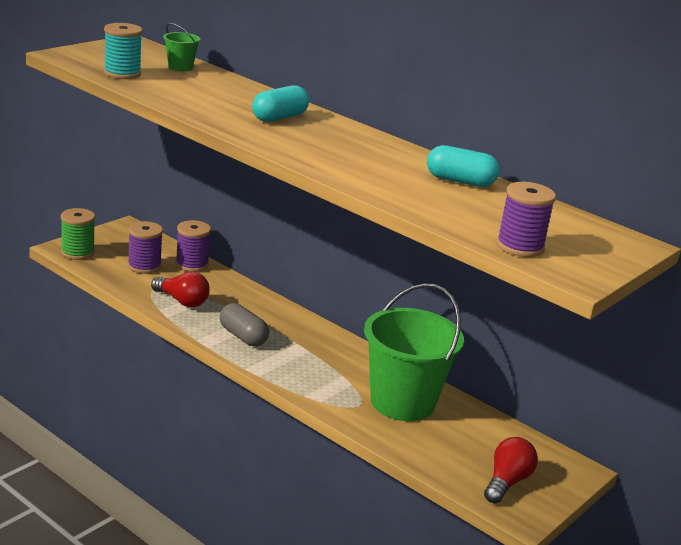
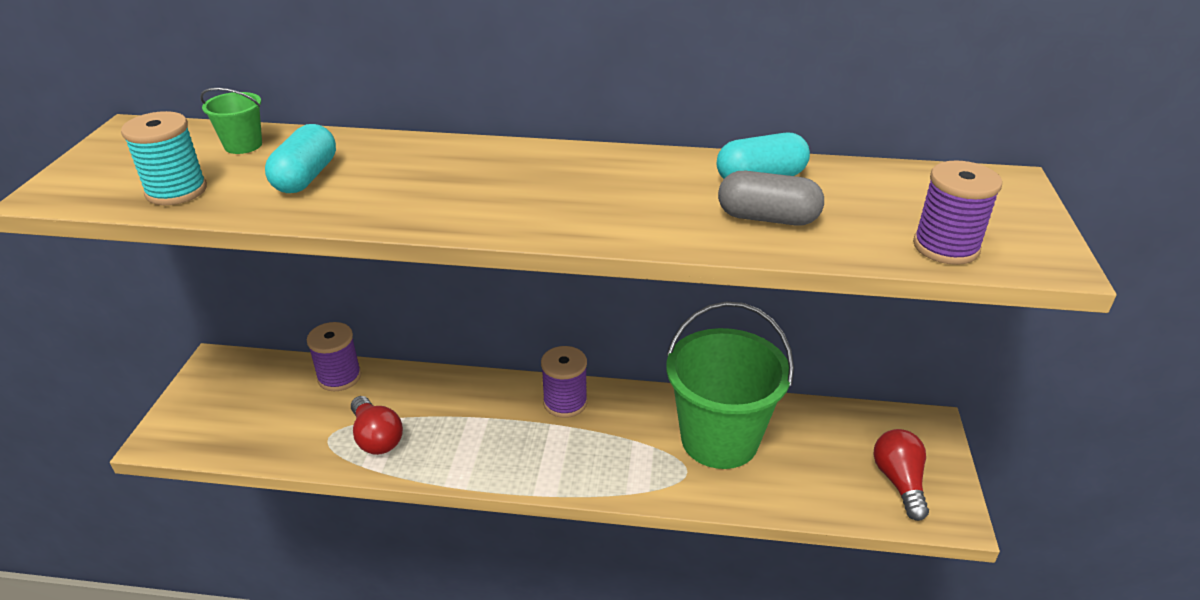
camera: 30 degrees left, 10 degrees up
green spool [61,208,95,260] -> none
purple spool [128,221,163,274] -> purple spool moved to [541,346,588,418]
red light bulb [151,272,210,307] -> red light bulb turned 60 degrees clockwise [351,396,403,455]
grey capsule [219,303,269,346] -> grey capsule moved to [718,171,824,226]
turquoise capsule [252,85,309,122] -> turquoise capsule moved to [265,124,336,193]

